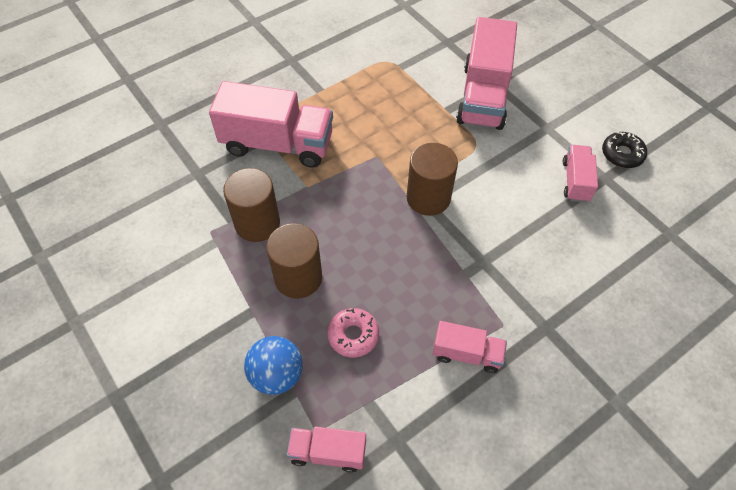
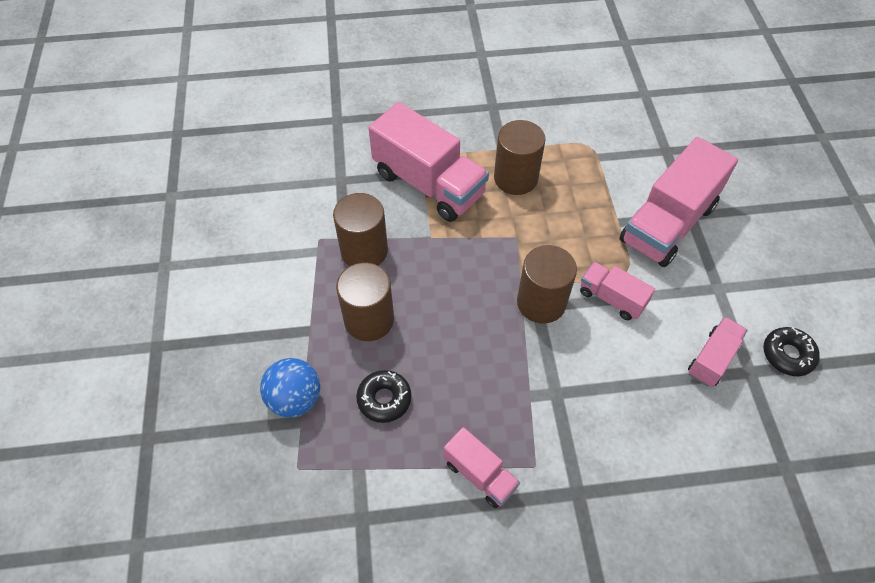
camera: 30 degrees right, 0 degrees up
pink truck [287,427,366,473] -> pink truck moved to [580,262,655,320]
pink donut [327,308,379,358] -> black donut [356,370,411,423]
none -> brown cylinder [494,120,546,195]

